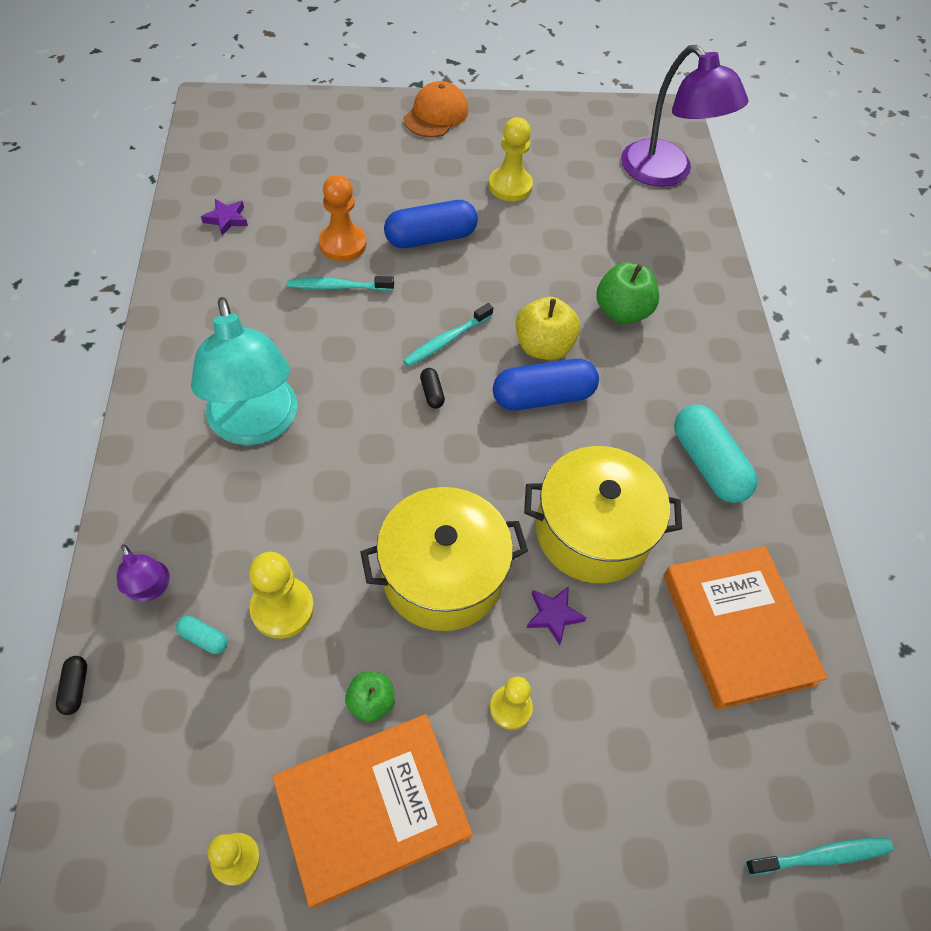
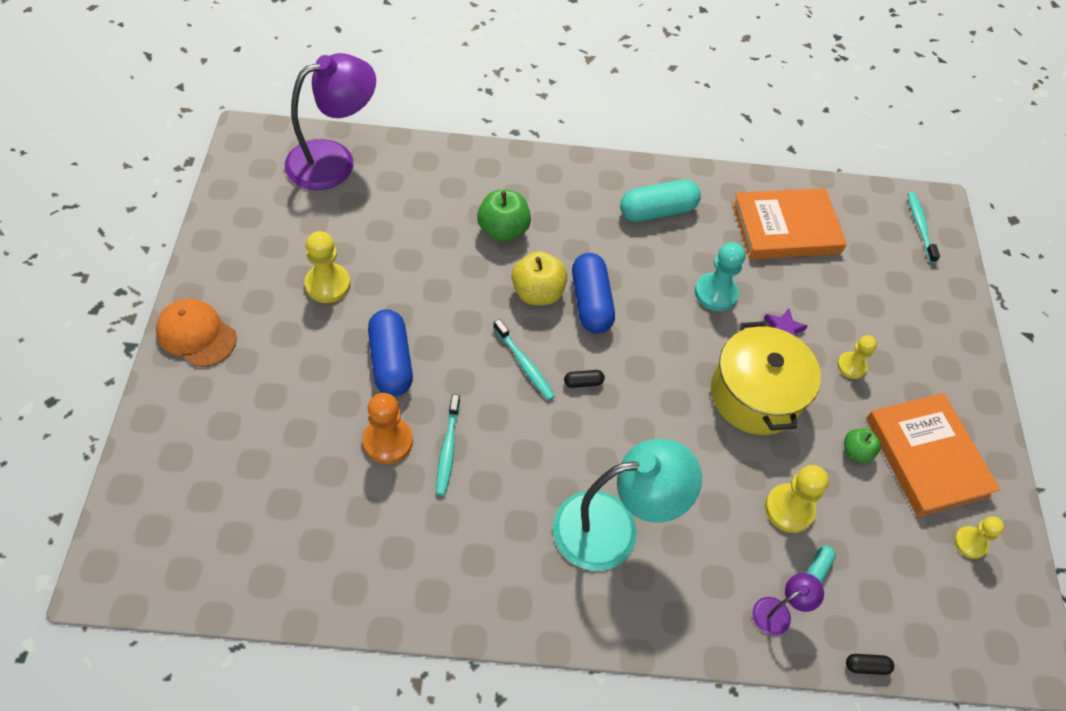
camera: 85 degrees left, 0 degrees up
purple star [201,199,248,236] -> none
yellow pot [524,446,682,583] -> turquoise pawn [695,242,745,311]

